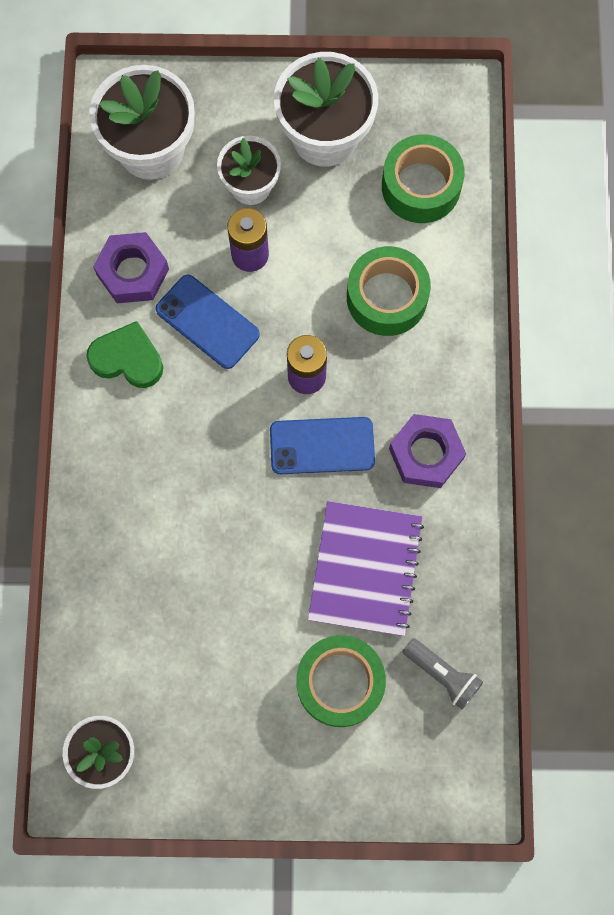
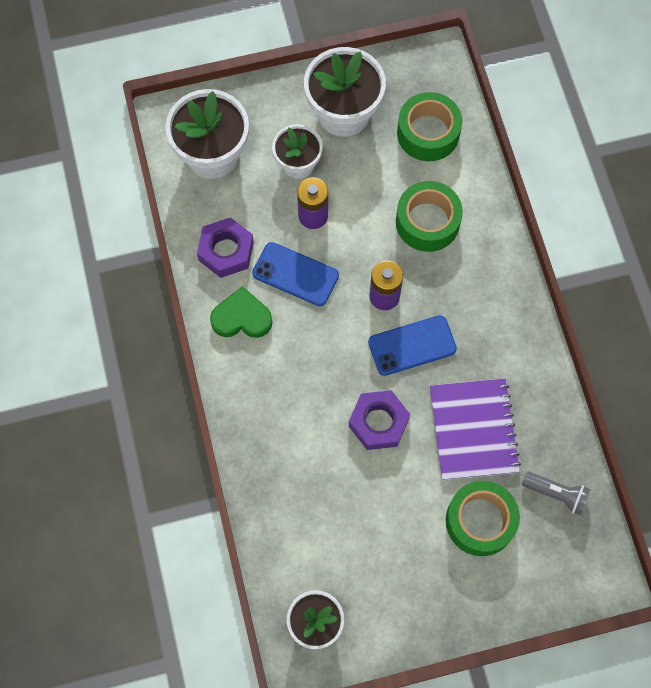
camera: 15 degrees left, 5 degrees down
purple nut [389,414,466,488] -> purple nut moved to [349,390,410,450]

